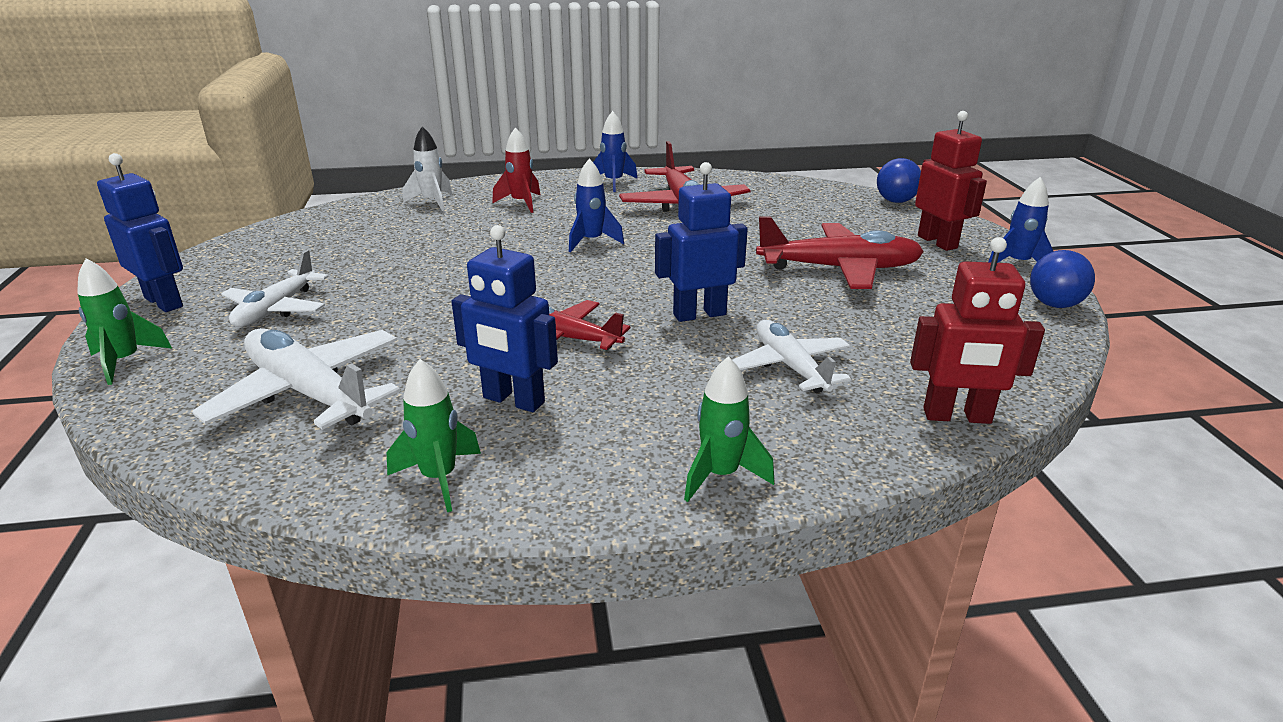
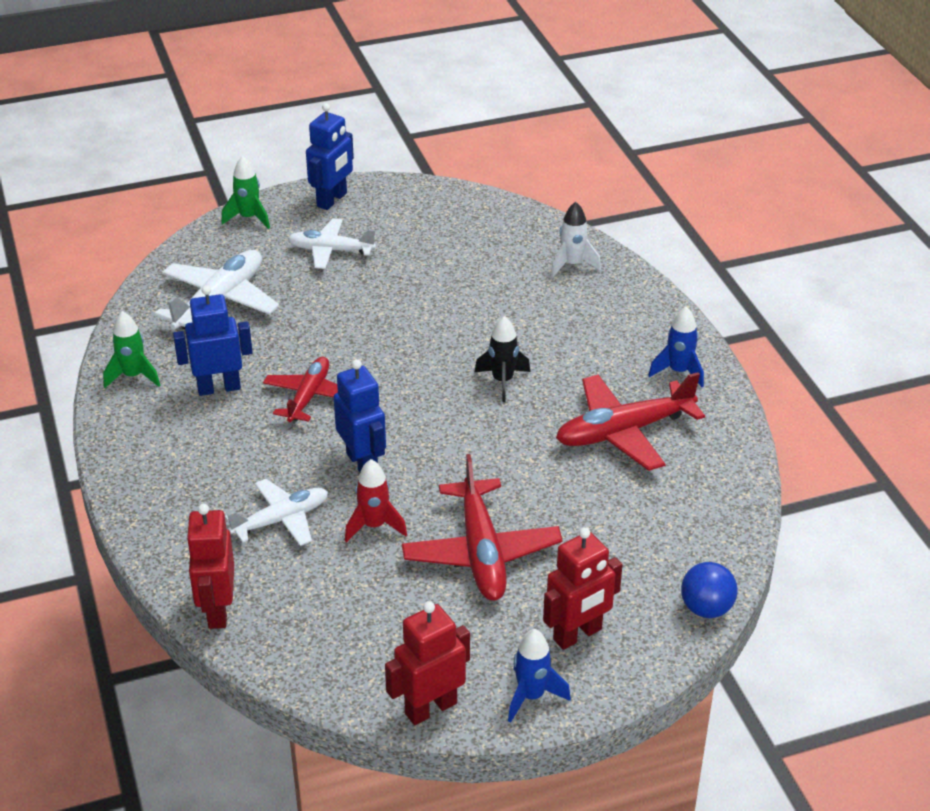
camera: 80 degrees right, 10 degrees up
blue robot [451,225,558,412] -> blue robot turned 60 degrees clockwise [173,285,253,396]
red rocket [492,127,540,213] -> red rocket moved to [345,459,407,543]
blue rocket [569,159,624,252] -> black rocket [475,316,530,402]
green rocket [684,356,775,502] -> none
blue ball [1030,250,1095,308] -> red robot [385,601,470,725]

